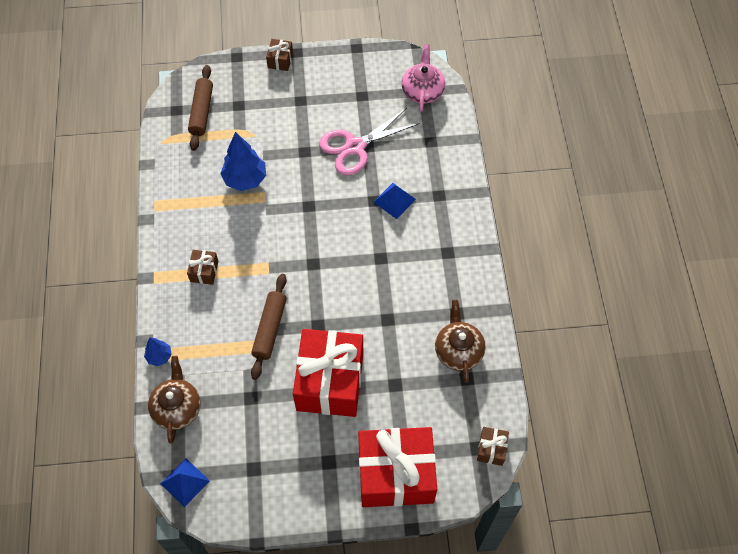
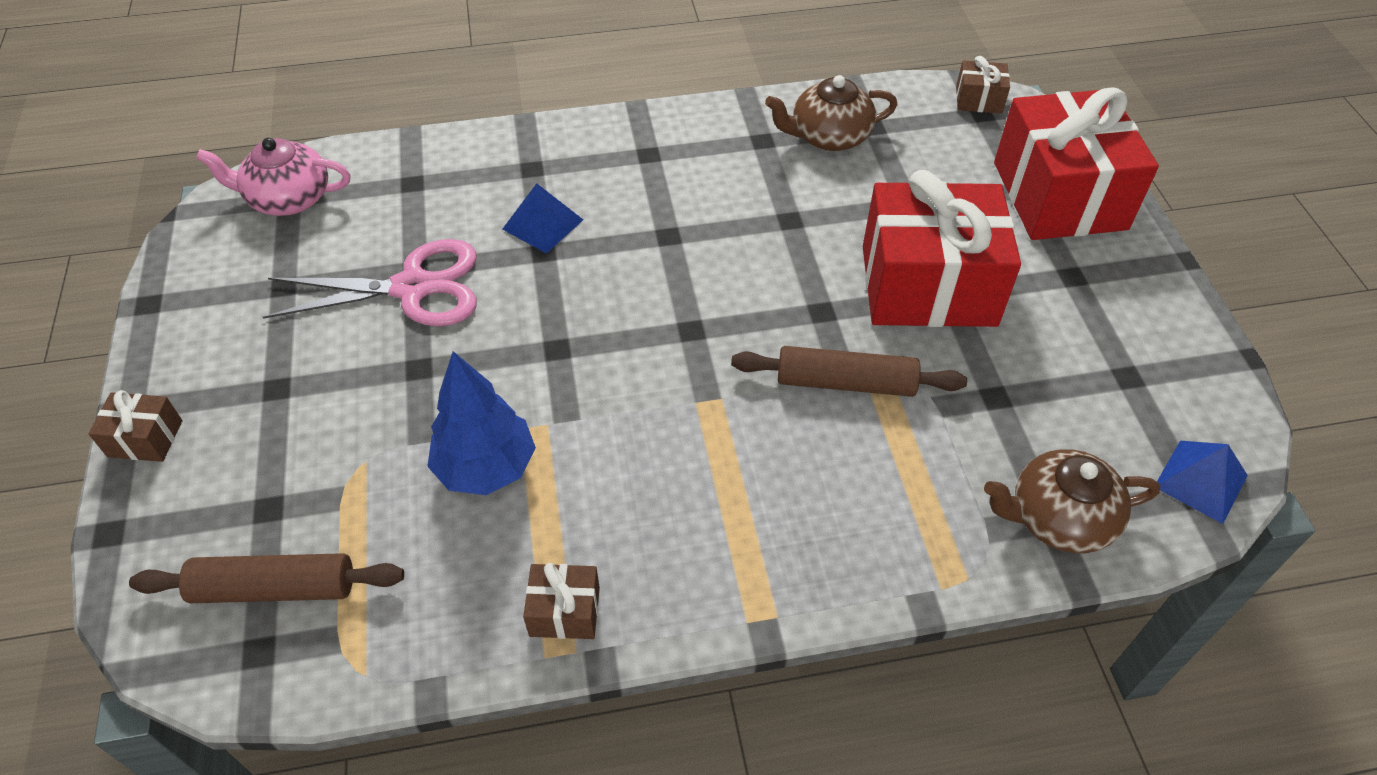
camera: 95 degrees left, 10 degrees down
blue tree [144,337,172,366] -> none
brown gift [187,250,219,285] -> brown gift moved to [523,563,600,639]
pink scissors [319,108,420,175] -> pink scissors turned 60 degrees counterclockwise [263,239,477,326]

